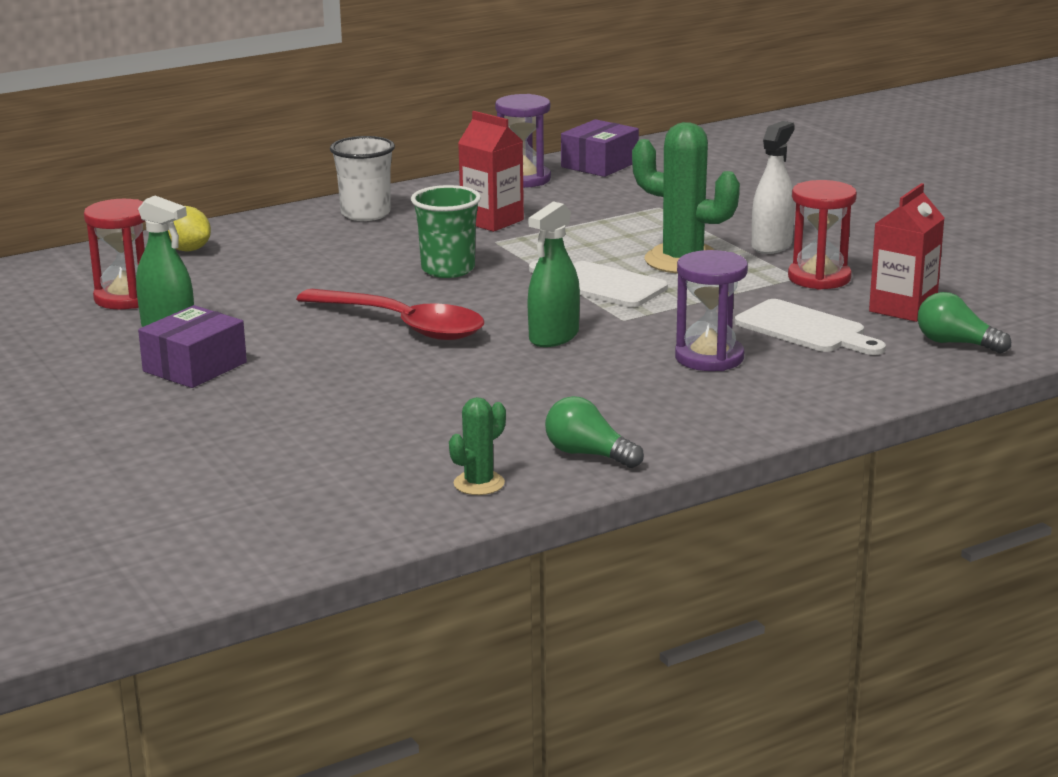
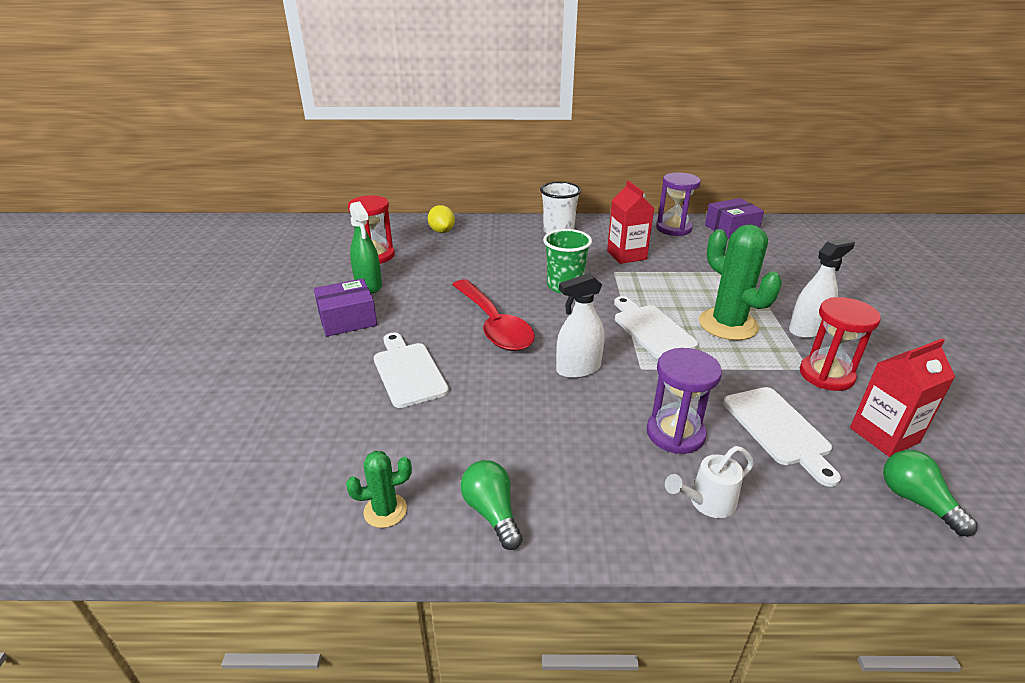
camera: 30 degrees right, 10 degrees up
green spray bottle [527,201,580,347] -> white spray bottle [556,273,604,378]
none -> white cutting board [374,332,449,408]
none -> white watering can [665,446,754,518]

